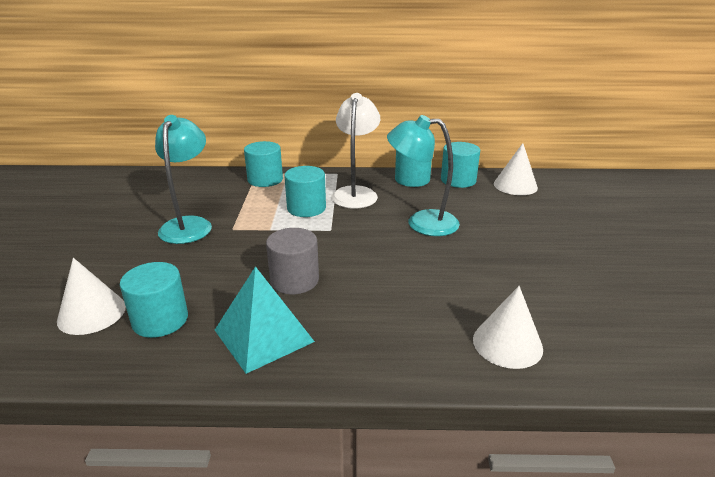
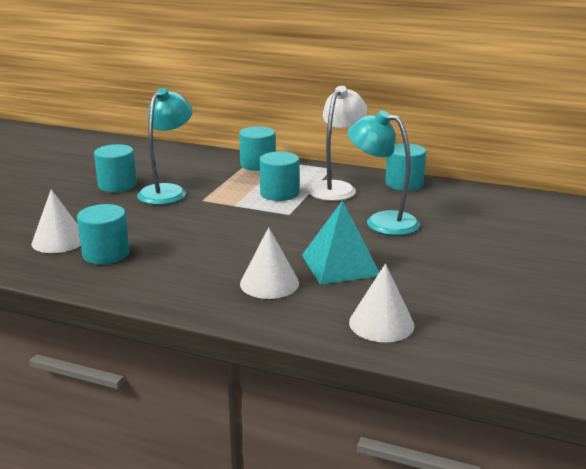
camera: 20 degrees right, 5 degrees down
turquoise pyramid [215,266,315,374] -> turquoise pyramid moved to [302,200,379,285]
grey cylinder [266,228,319,294] -> none
turquoise cylinder [441,142,480,188] -> turquoise cylinder moved to [94,144,137,192]
white cone [494,143,538,195] -> white cone moved to [240,227,299,299]

